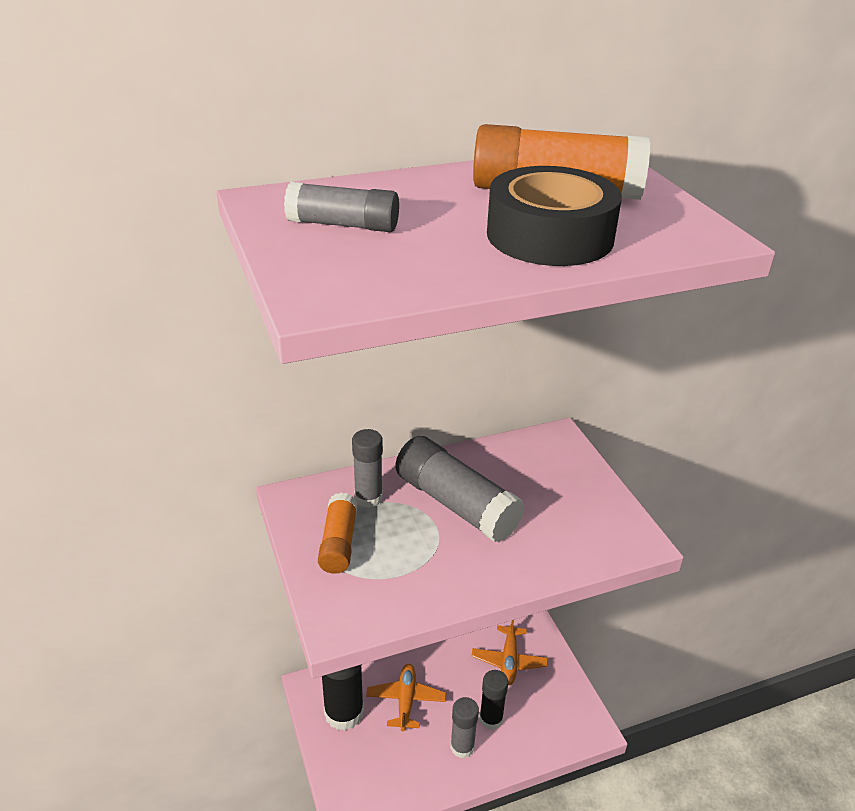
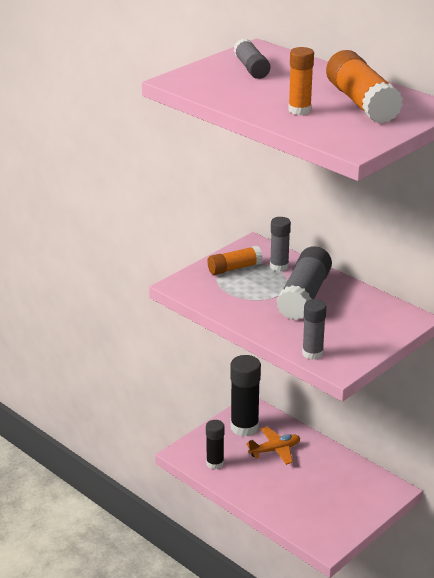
camera: 65 degrees right, 5 degrees down
grey glue stick [450,697,479,758] -> grey glue stick moved to [302,299,327,360]
orange plane [472,620,548,686] -> none
black glue stick [479,670,508,730] -> black glue stick moved to [206,420,225,470]
black tape [487,166,622,266] -> orange glue stick [288,47,314,115]

